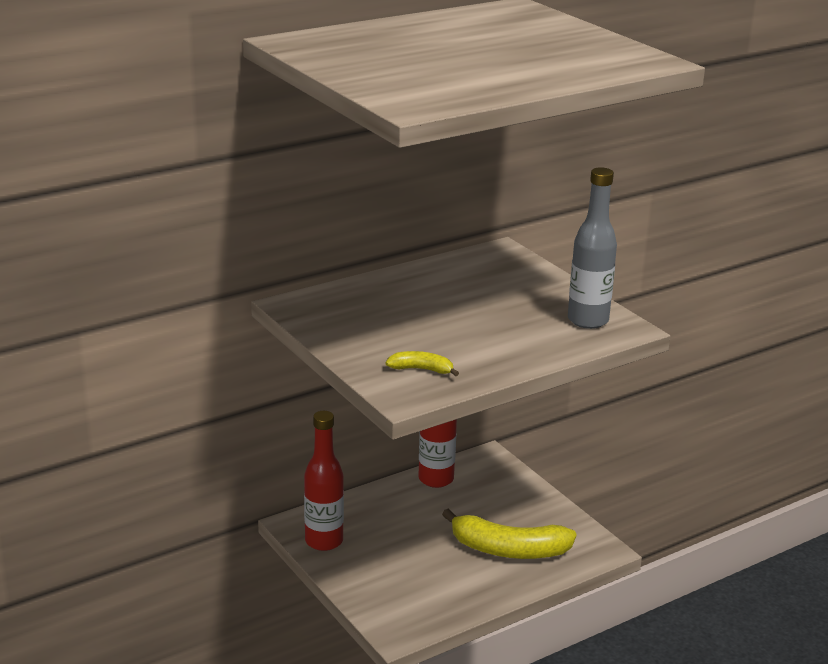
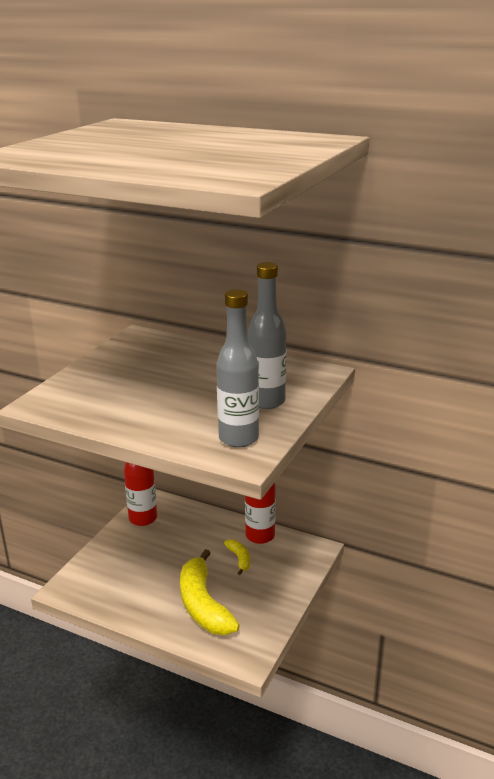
camera: 60 degrees right, 0 degrees up
yellow banana [385,351,459,376] -> yellow banana moved to [224,539,250,575]
none -> grey bottle [248,262,287,409]

